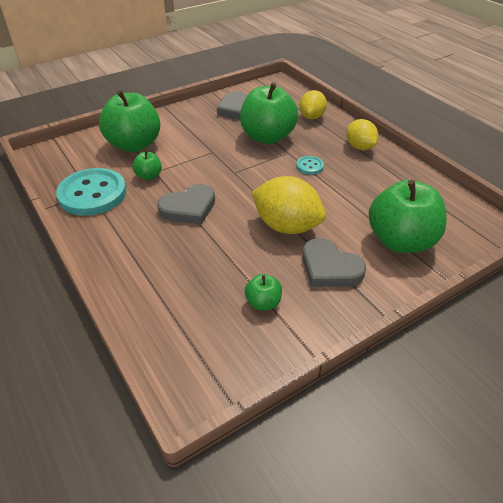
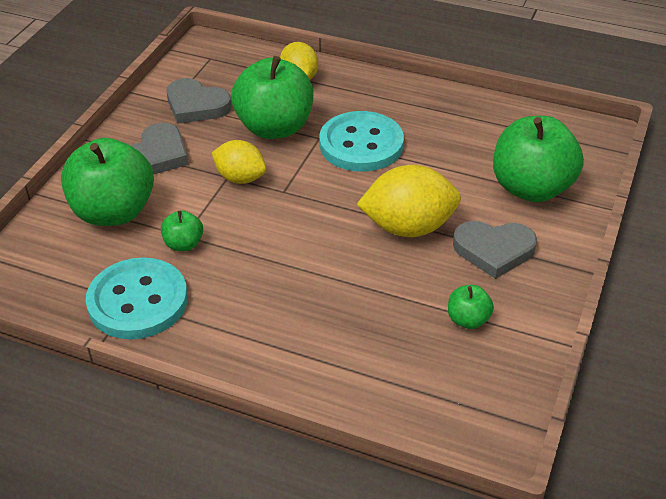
camera: 35 degrees left, 0 degrees up
grey heart [157,184,215,224] -> grey heart moved to [131,122,188,175]
turquoise button [296,156,324,175] -> turquoise button [319,111,404,172], size x2.27
yellow lemon [346,119,378,150] -> yellow lemon moved to [212,140,266,184]

